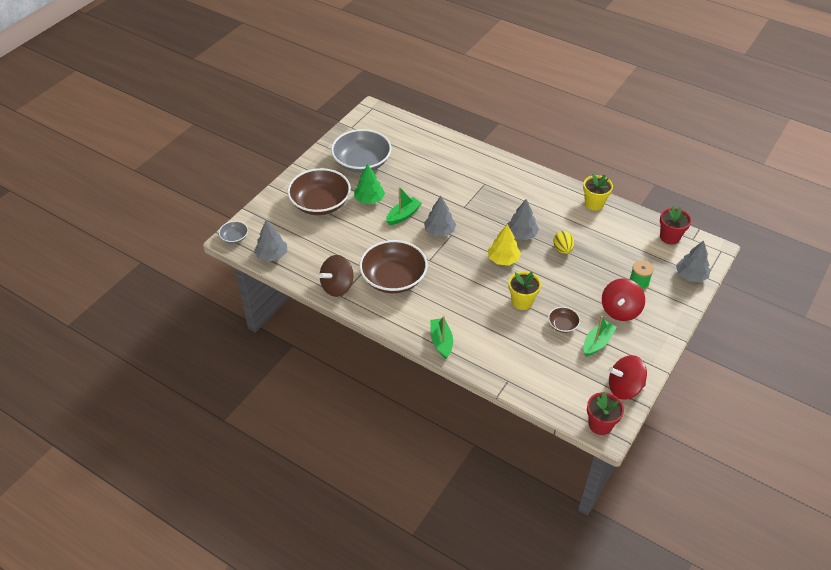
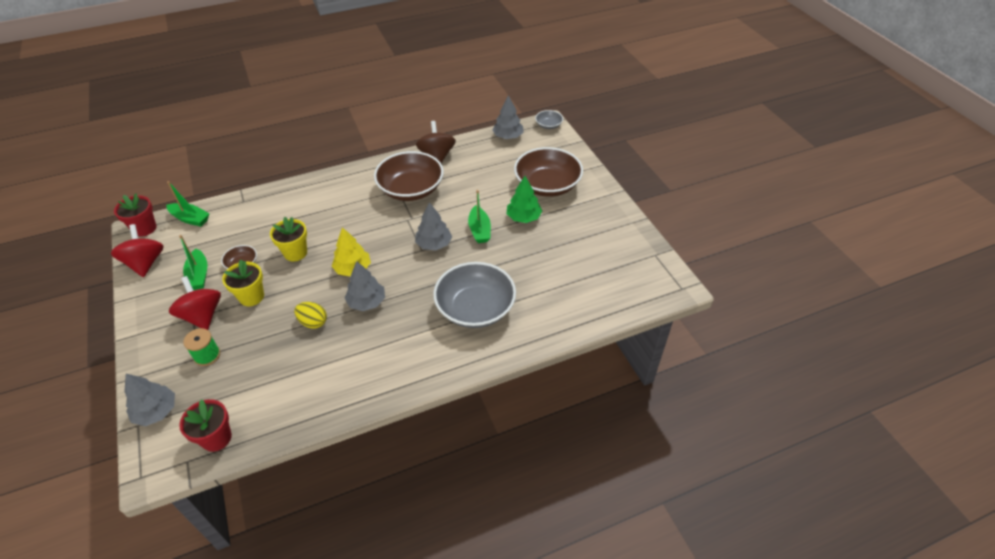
camera: 125 degrees right, 0 degrees up
grey bowl [331,129,392,173] -> grey bowl moved to [433,262,516,328]
green boat [430,316,453,359] -> green boat moved to [166,181,209,227]
yellow flower pot [583,173,613,211] -> yellow flower pot moved to [222,260,264,306]
red spinning top [608,355,647,400] -> red spinning top turned 45 degrees counterclockwise [111,224,164,277]

